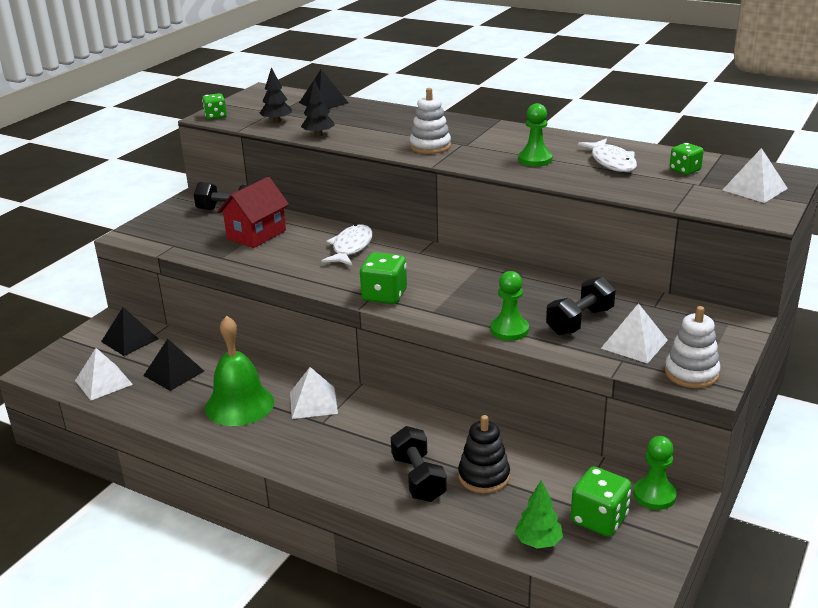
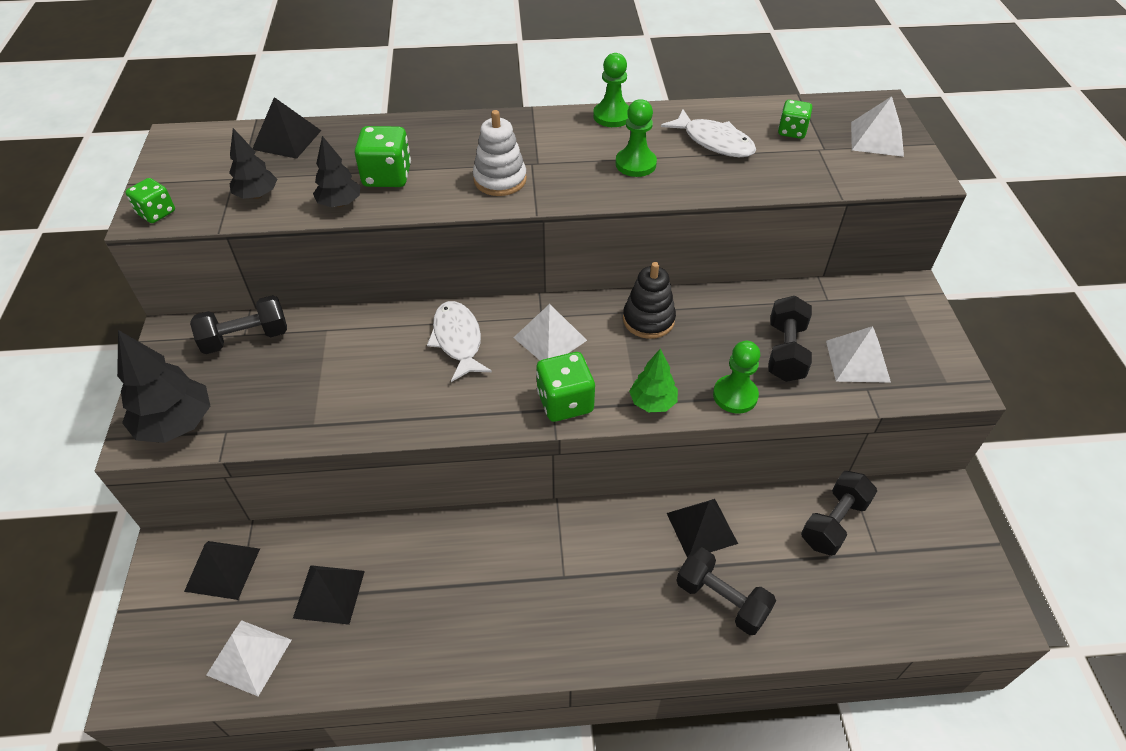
camera: 35 degrees left, 20 degrees up
green bell [205,316,274,426] -> none
red house [217,177,289,248] -> none
white pyramid [290,367,338,419] -> white pyramid moved to [513,304,587,361]
black stacking toy [458,415,510,493] -> black stacking toy moved to [623,262,676,339]
green tree [515,480,563,549] -> green tree moved to [629,349,678,412]
green dice [571,466,632,537] -> green dice moved to [354,126,411,187]
green pawn [633,436,677,510] -> green pawn moved to [593,53,629,127]
white stacking toy [665,306,720,388] -> none
none -> black tree [117,330,210,443]
none -> black pyramid [667,499,738,557]
none -> black dumbbell [801,471,877,556]

